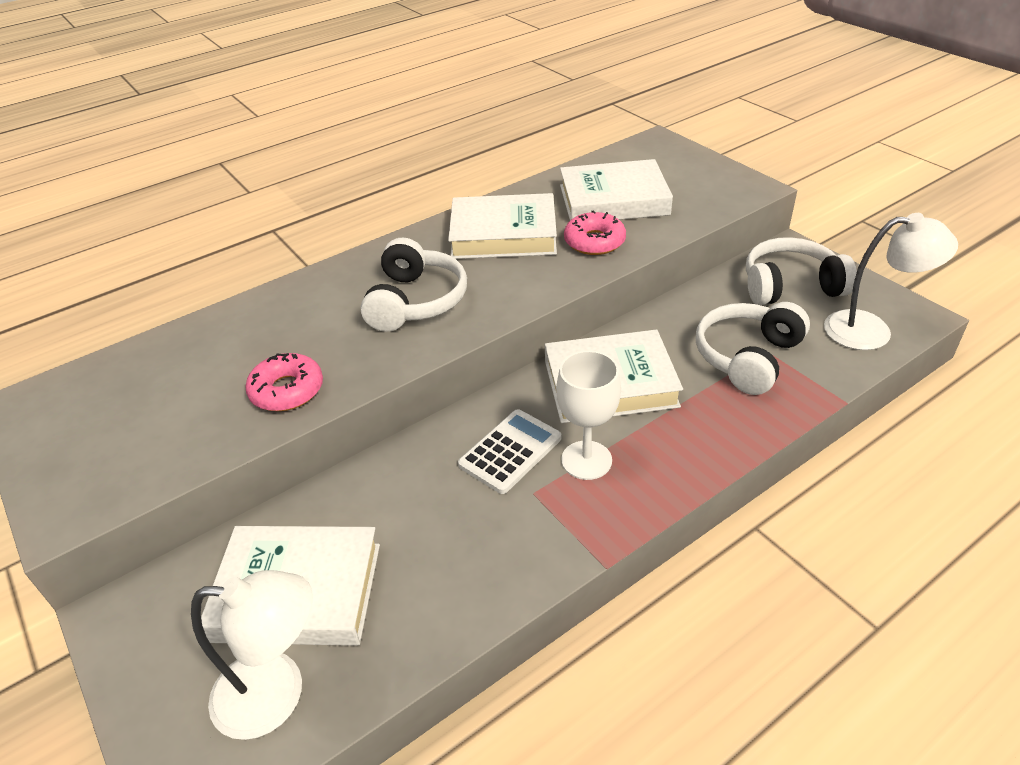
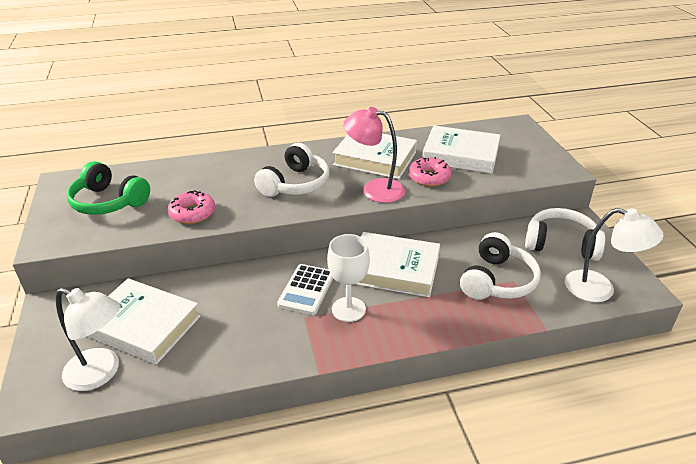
camera: 20 degrees right, 5 degrees down
white calculator [458,409,561,494] -> white calculator turned 135 degrees clockwise [277,264,334,315]
white headphones [696,302,810,395] -> white headphones turned 150 degrees clockwise [460,232,541,300]
none -> green headphones [67,161,150,215]
none -> pink lamp [343,107,405,203]

